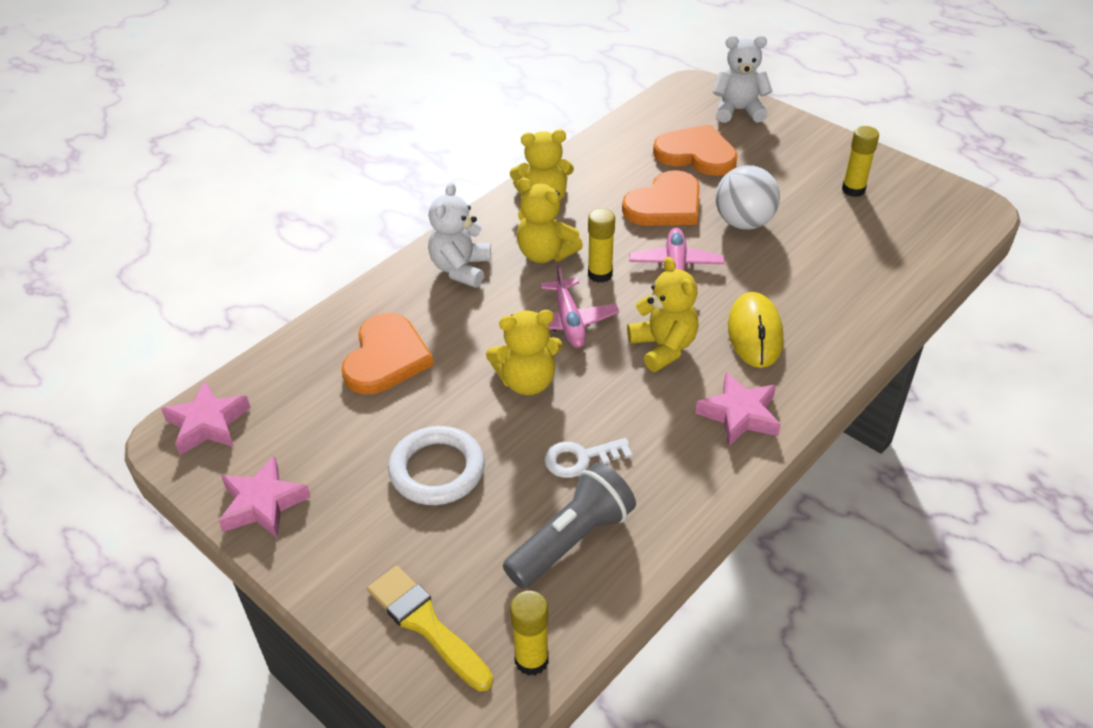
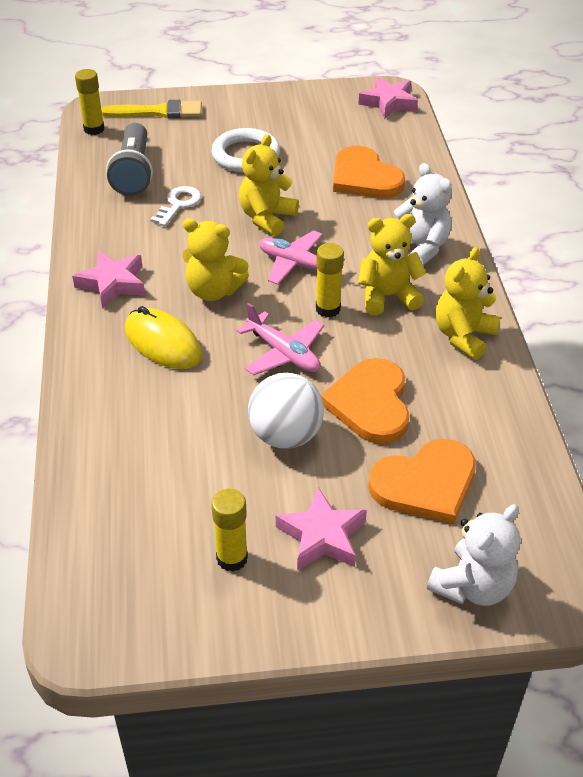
camera: 130 degrees right, 0 degrees up
pink star [219,456,311,538] -> pink star moved to [276,487,367,571]

